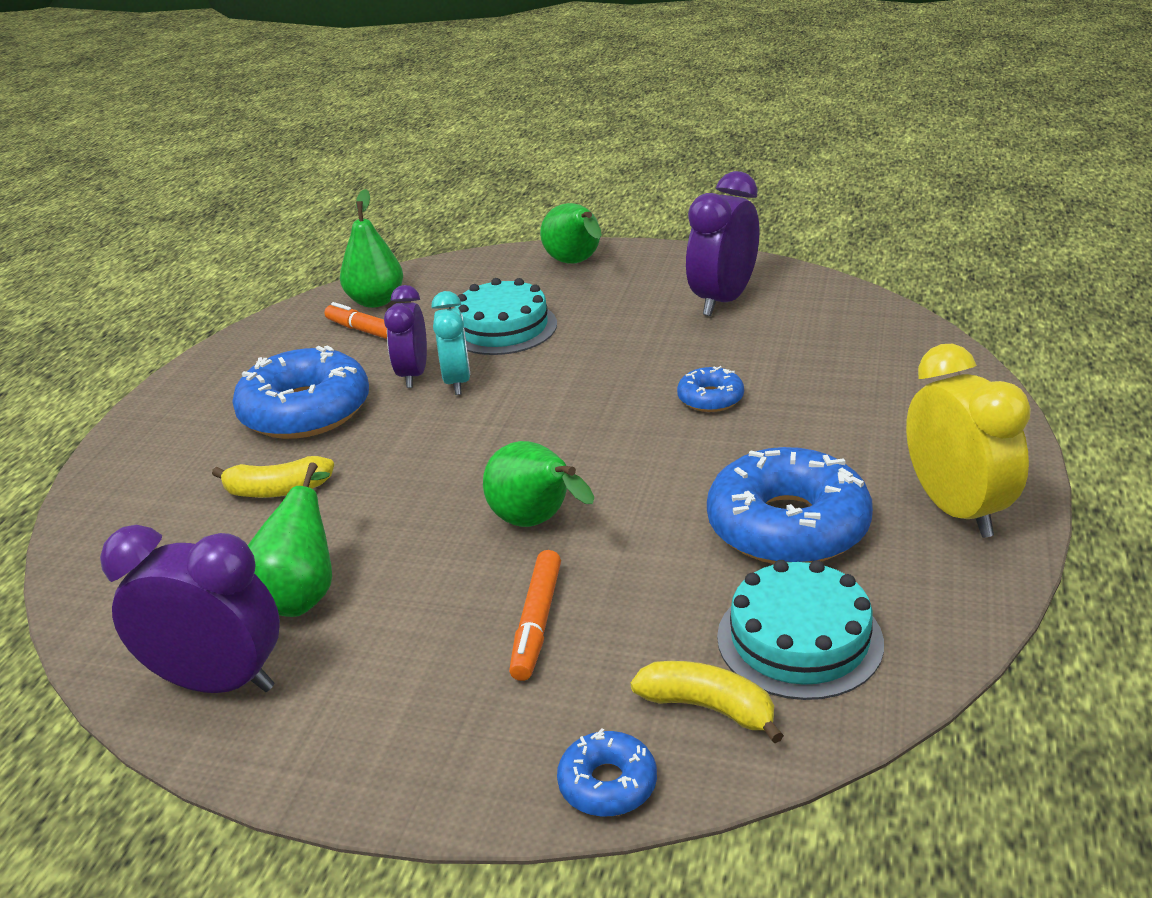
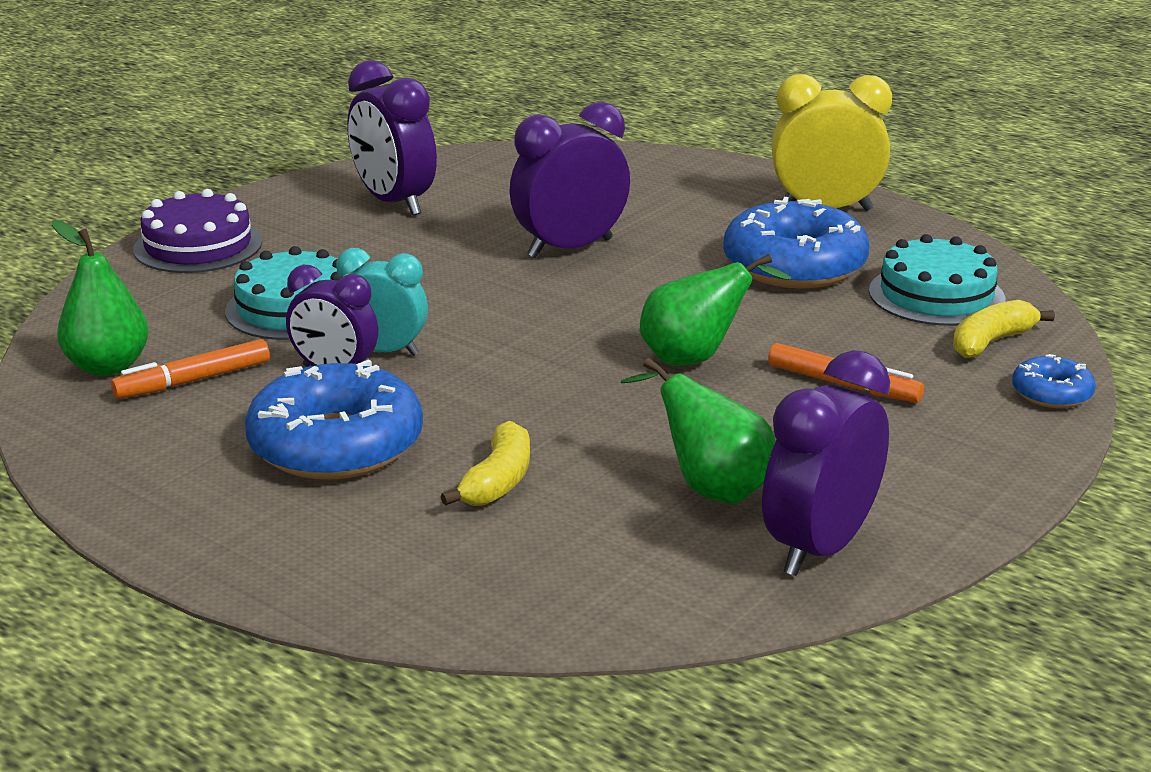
camera: 70 degrees left, 5 degrees down
green pear [540,203,602,264] -> purple cake [133,189,262,273]
blue donut [677,366,744,412] -> purple clock [509,102,630,258]

